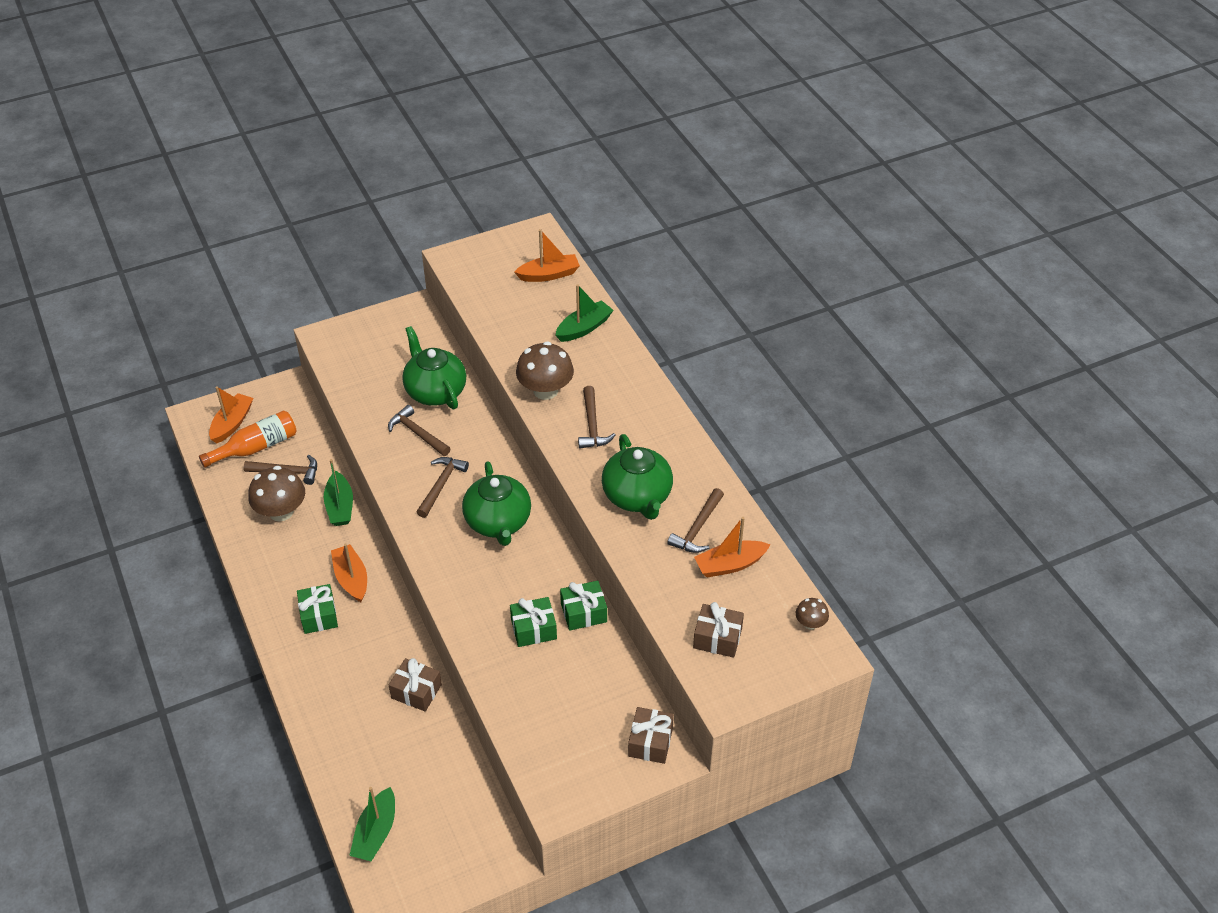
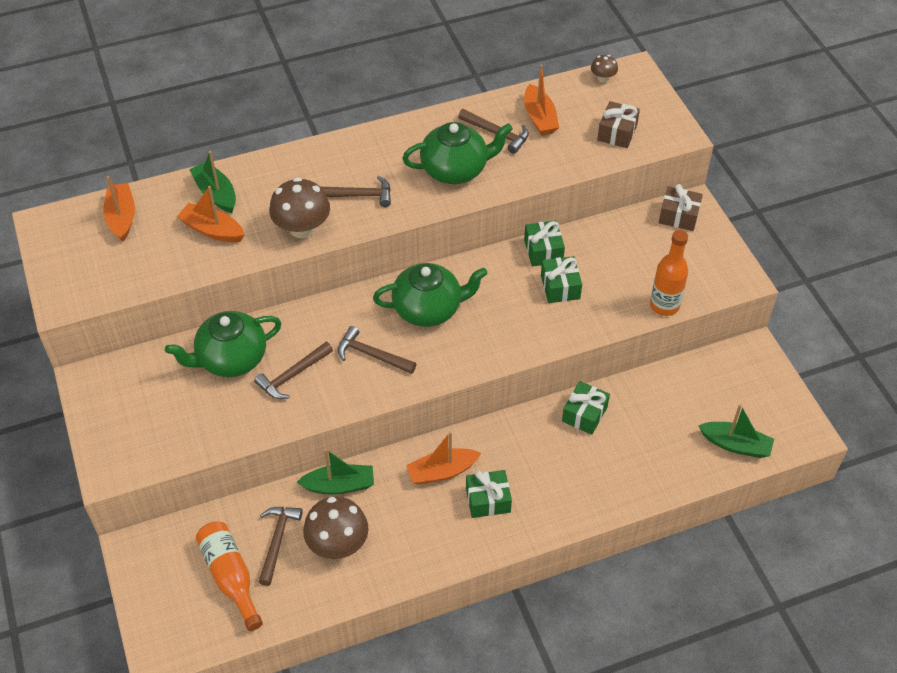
camera: 85 degrees left, 5 degrees up
orange boat [209,386,253,444] -> orange boat moved to [177,186,245,242]
brown gift [389,658,442,711] -> green gift [562,381,610,435]
none -> orange bottle [650,230,688,316]

